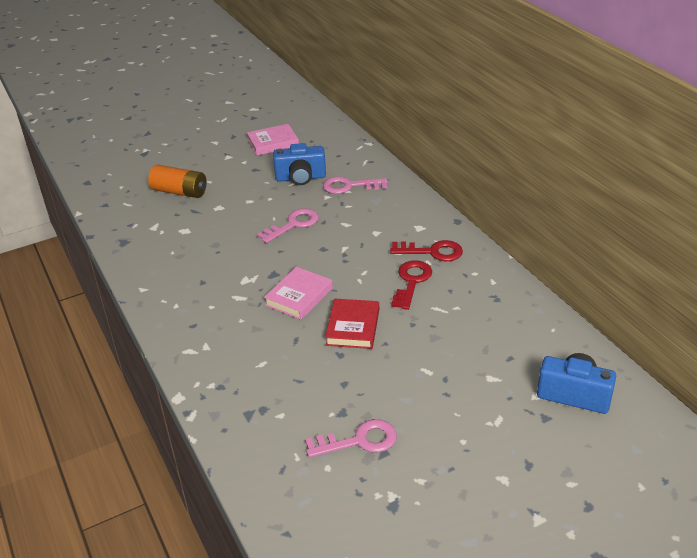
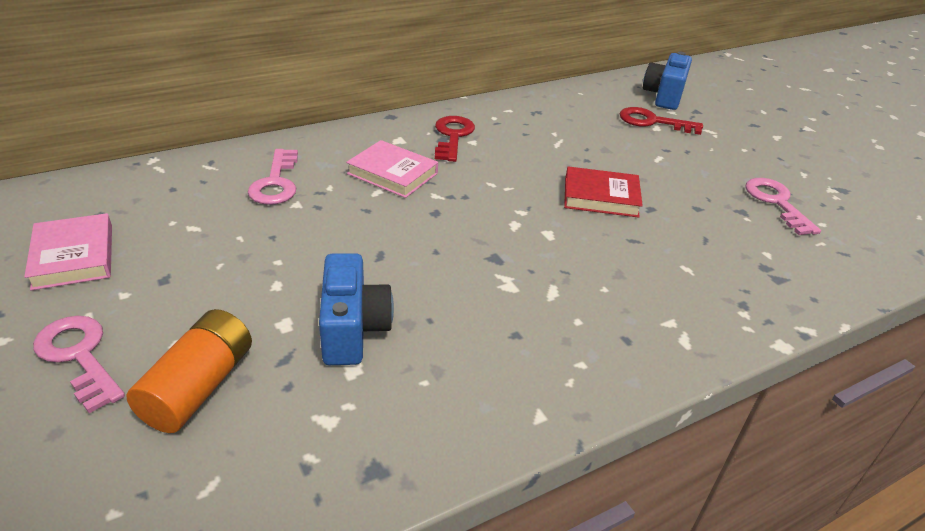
camera: 95 degrees left, 0 degrees up
pink key [257,208,319,243] -> pink key moved to [33,316,125,413]
pink book [264,267,333,320] -> pink book moved to [346,140,438,198]
blue camera [273,143,326,185] -> blue camera moved to [319,253,394,365]
red key [391,260,432,310] -> red key moved to [620,107,703,135]

